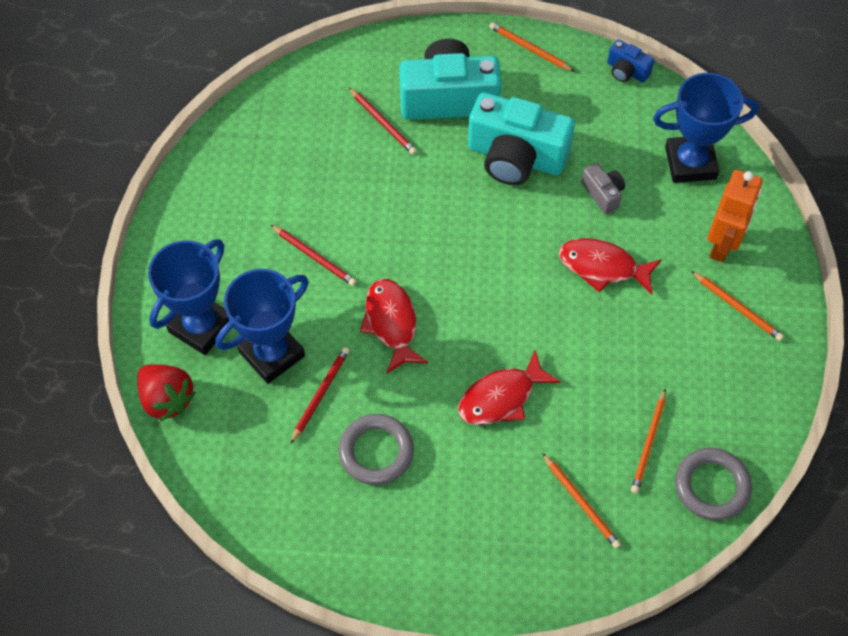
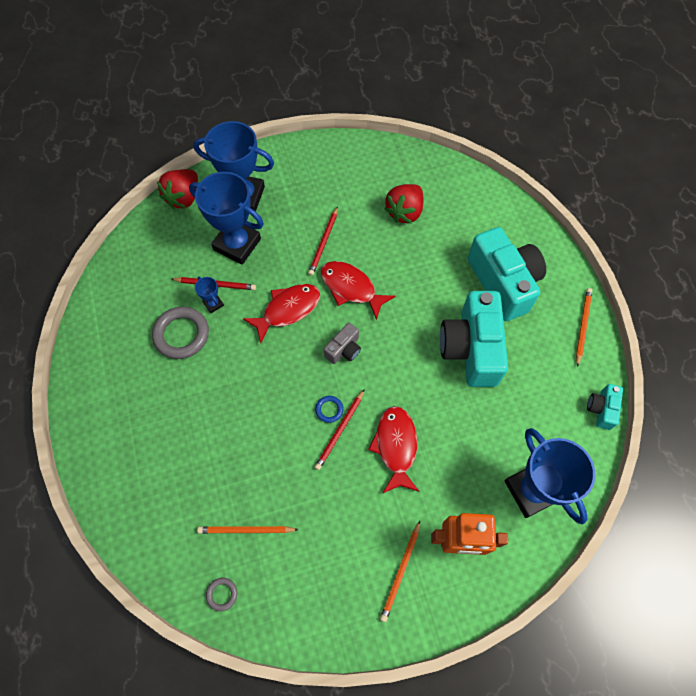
camera: 70 degrees right, 5 degrees up
red pencil [349,88,417,155] -> red pencil moved to [315,389,365,470]
red fish [458,350,560,425] -> red fish moved to [321,261,396,320]
orange pencil [542,453,621,549] -> none
grey camera [581,163,625,214] -> grey camera moved to [324,323,361,364]
blue camera [607,39,654,83] -> turquoise camera [587,384,623,430]
grey ring [675,448,752,521] -> grey ring [206,578,237,611], size x0.48
none -> blue trophy [195,276,224,313]
none -> blue ring [315,396,343,423]
none -> red strawberry [384,184,424,223]

